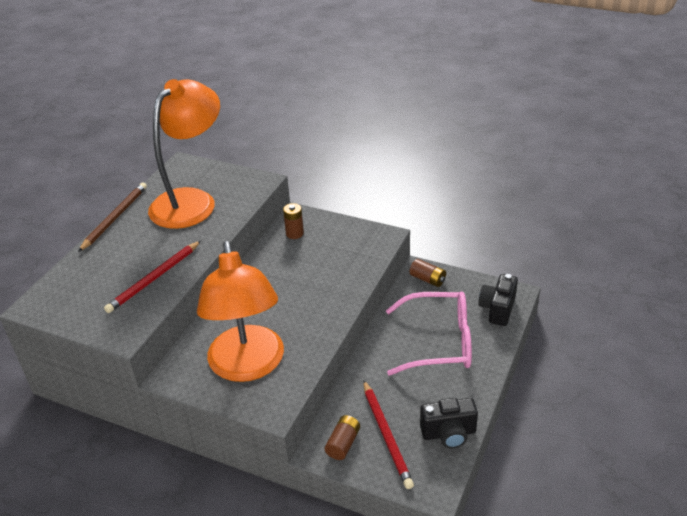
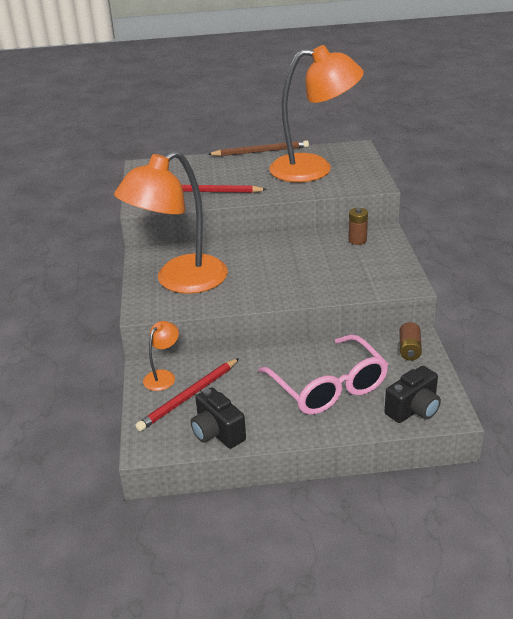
camera: 60 degrees right, 5 degrees down
brown battery [325,415,360,460] -> orange lamp [143,321,179,391]
black camera [478,274,518,326] -> black camera turned 150 degrees clockwise [385,366,441,423]

